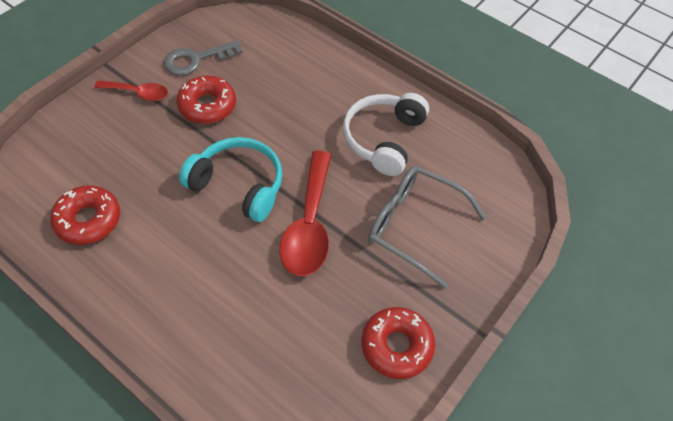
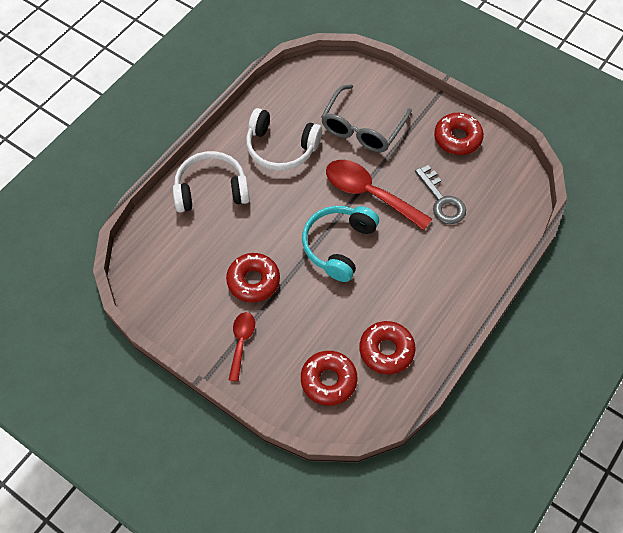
camera: 90 degrees left, 5 degrees up
grey key [164,40,243,75] -> grey key moved to [415,165,466,224]
red spoon [279,151,331,276] -> red spoon turned 150 degrees counterclockwise [326,160,432,230]
none -> white headphones [173,151,250,213]
none -> red donut [301,351,357,406]

